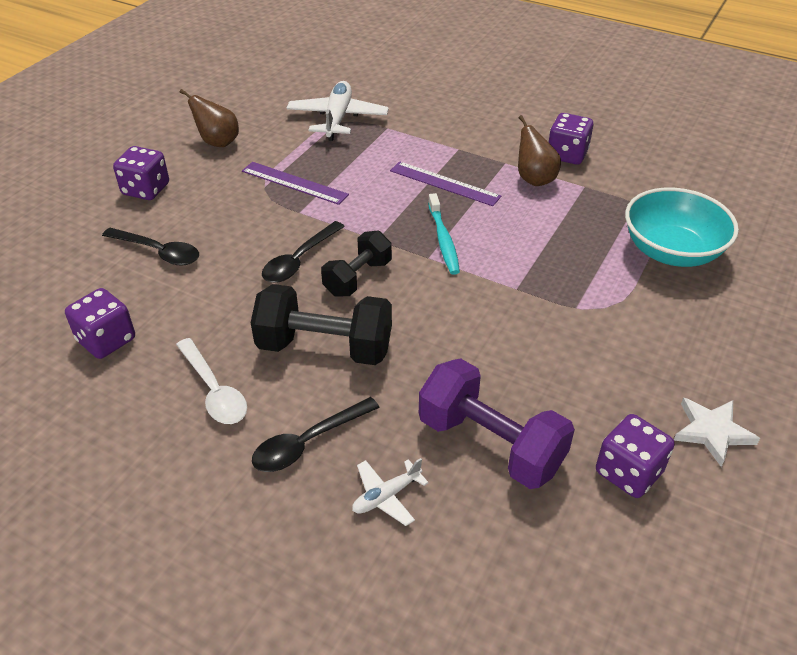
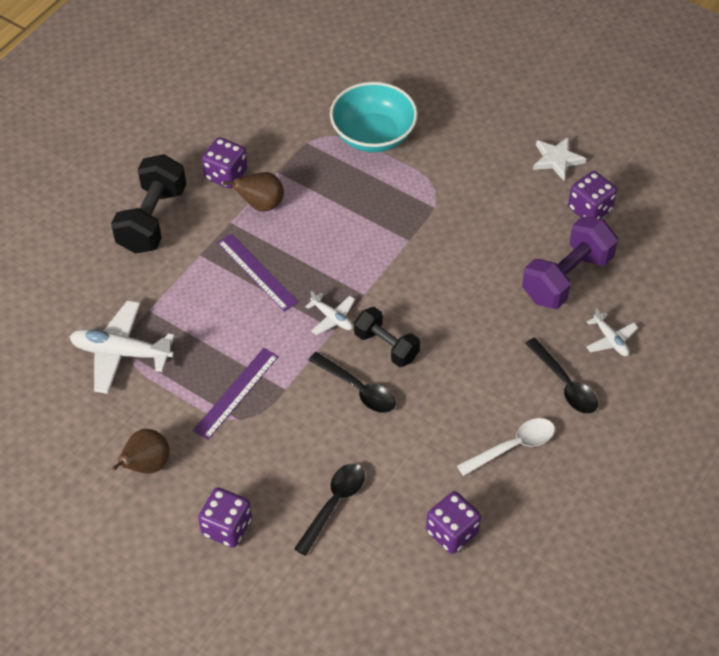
camera: 85 degrees left, 10 degrees up
black dumbbell [251,284,392,365] -> black dumbbell moved to [111,154,186,254]
purple ruler [390,161,501,206] -> purple ruler turned 75 degrees counterclockwise [217,234,298,312]
turquoise toothbrush [428,193,460,275] -> none
none -> white plane [305,291,355,335]

